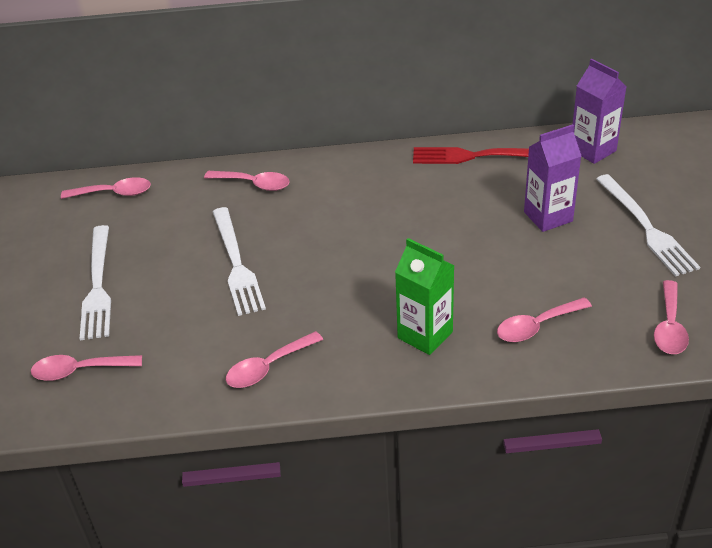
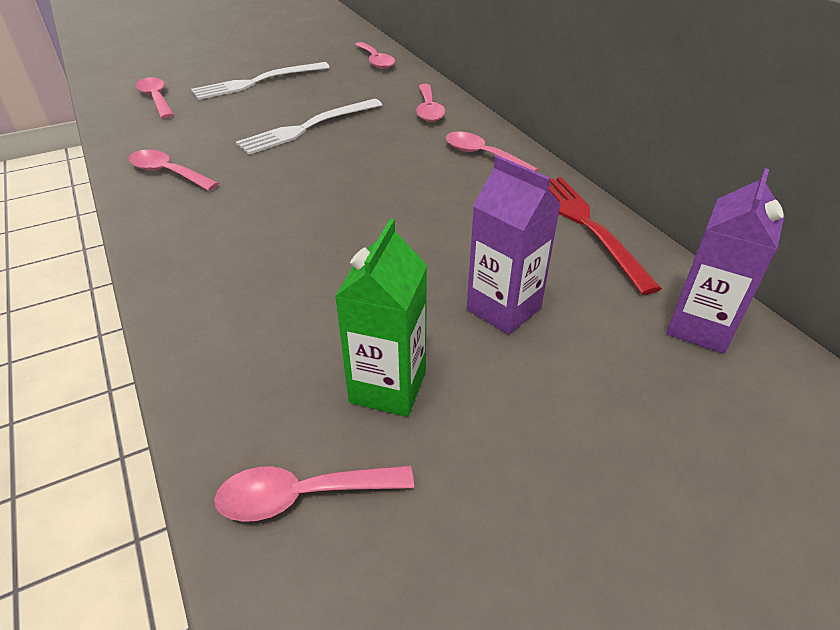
camera: 65 degrees right, 0 degrees up
green carton [395,238,455,355] -> green carton moved to [335,219,427,417]
pink spoon [497,298,592,342] -> pink spoon moved to [446,132,538,172]
white fork [596,174,700,277] -> none

